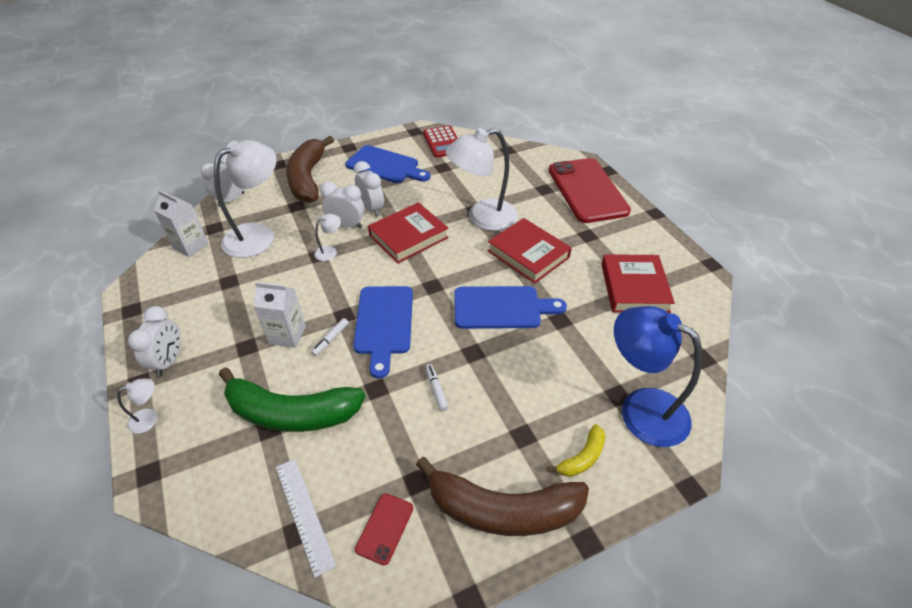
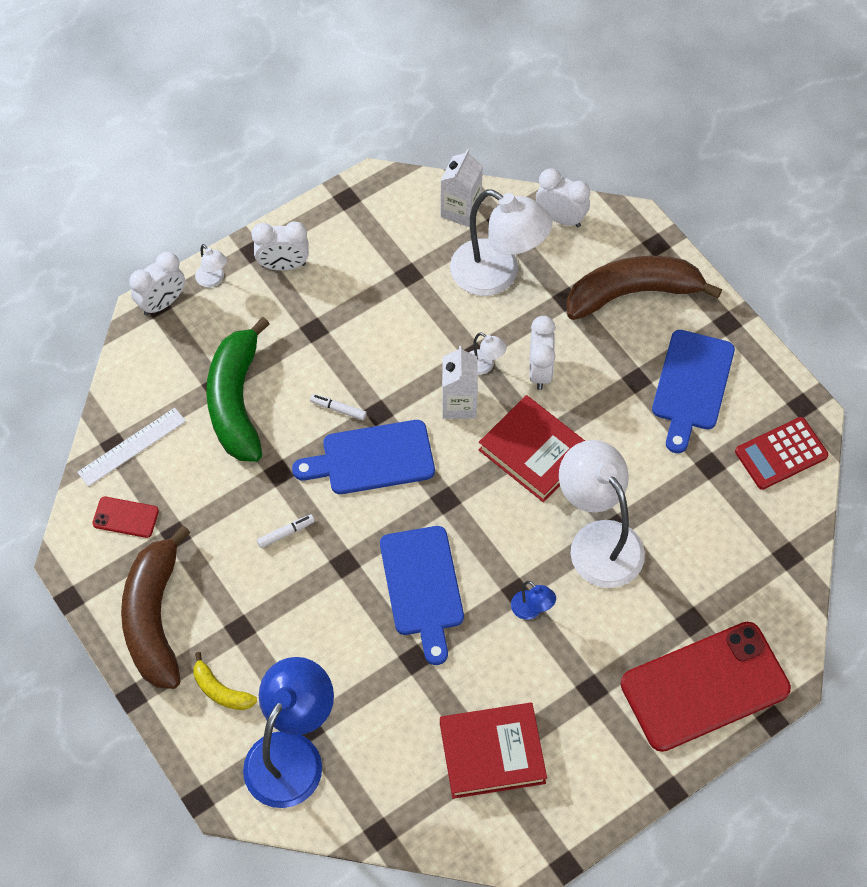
camera: 80 degrees right, 15 degrees up
white carton [254,282,306,348] -> white carton moved to [442,346,478,419]
white clock [354,161,384,217] -> white clock moved to [129,252,185,316]
red book [488,218,572,283] -> blue lamp [511,581,556,620]

